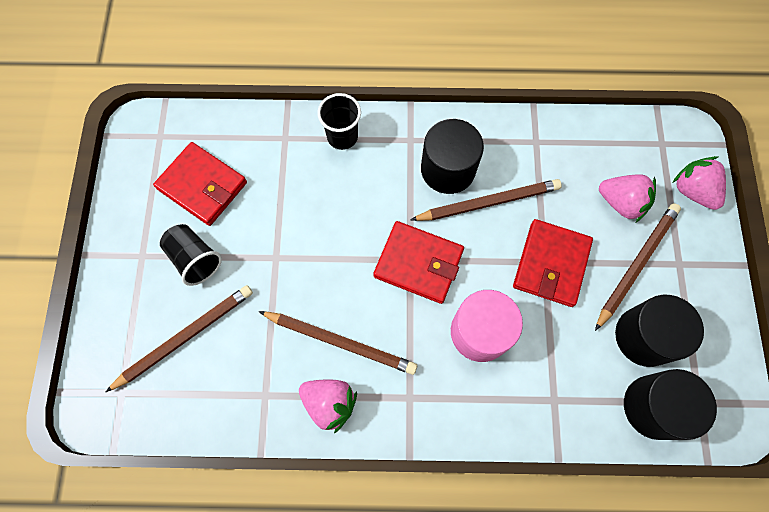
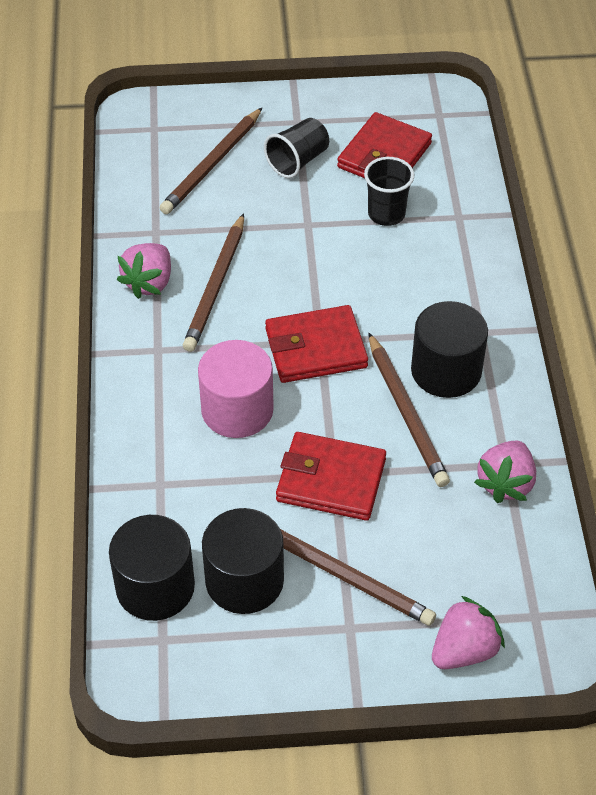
camera: 85 degrees right, 20 degrees down
brown pencil [106,285,253,392] -> brown pencil turned 75 degrees clockwise [160,108,262,214]
black cup [317,93,361,150] -> black cup moved to [364,157,414,226]
red wallet [373,221,464,304] -> red wallet turned 60 degrees clockwise [265,305,368,383]
pink strawberry [599,174,656,222] -> pink strawberry moved to [474,441,536,503]

